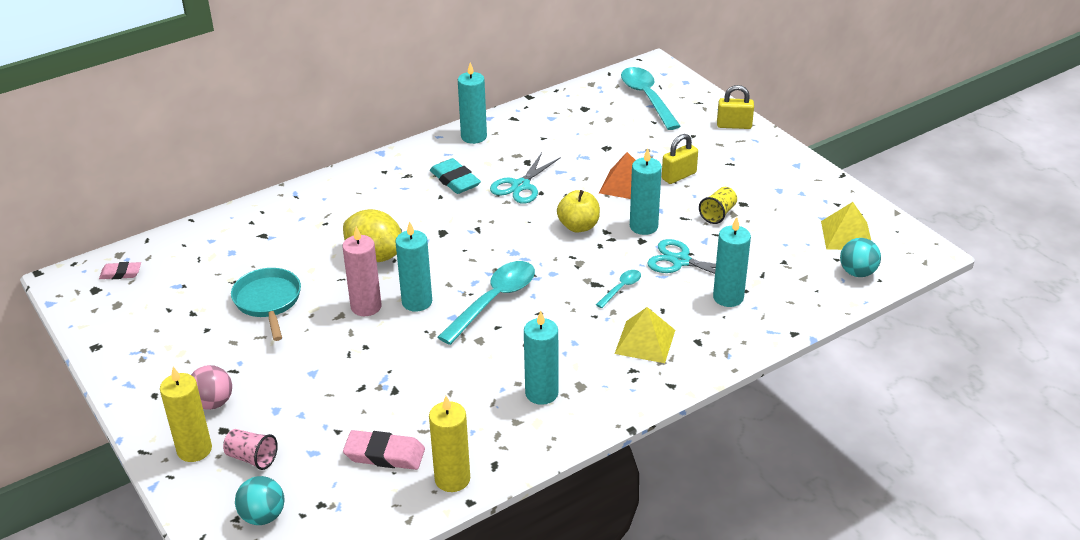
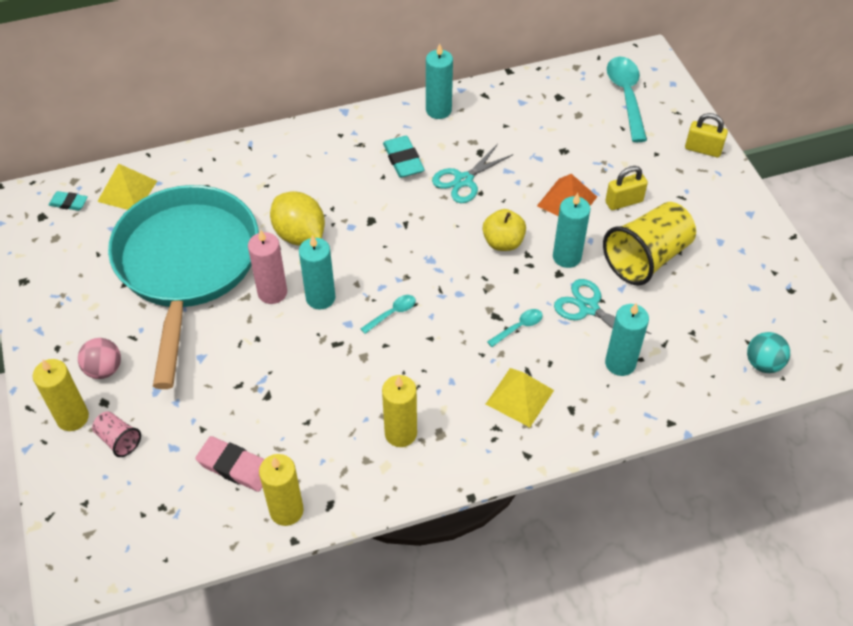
camera: 15 degrees right, 15 degrees up
pink eraser [99,262,141,279] -> turquoise eraser [49,191,88,211]
turquoise pan [231,268,301,341] -> turquoise pan [108,185,259,389], size x2.25
turquoise ball [235,476,284,525] -> none
turquoise spoon [438,261,535,345] -> turquoise spoon [360,295,416,334], size x0.48
turquoise candle [524,311,559,405] -> yellow candle [382,375,417,447]
yellow cup [699,187,737,224] -> yellow cup [603,202,696,285], size x2.12
yellow pyramid [821,202,871,250] -> yellow pyramid moved to [97,163,157,210]

